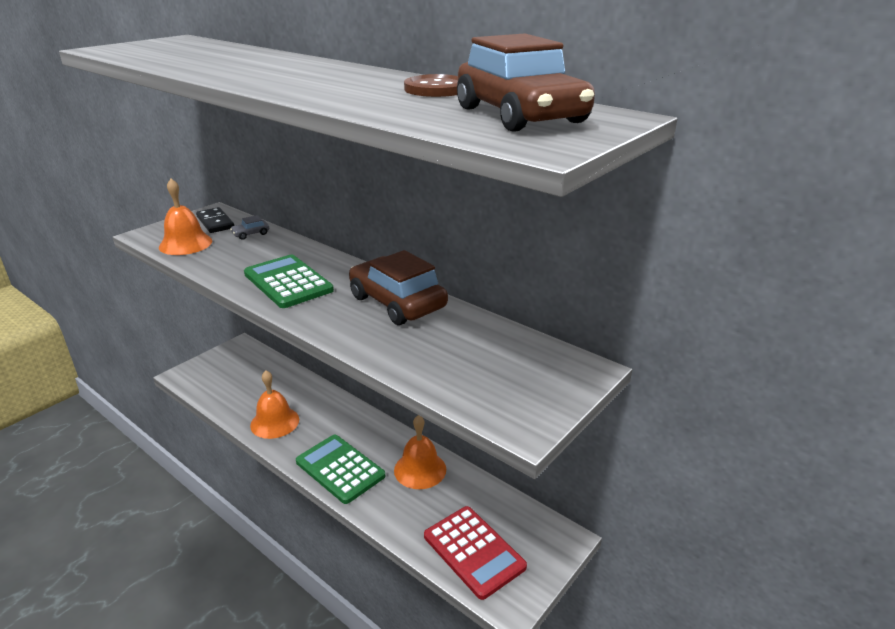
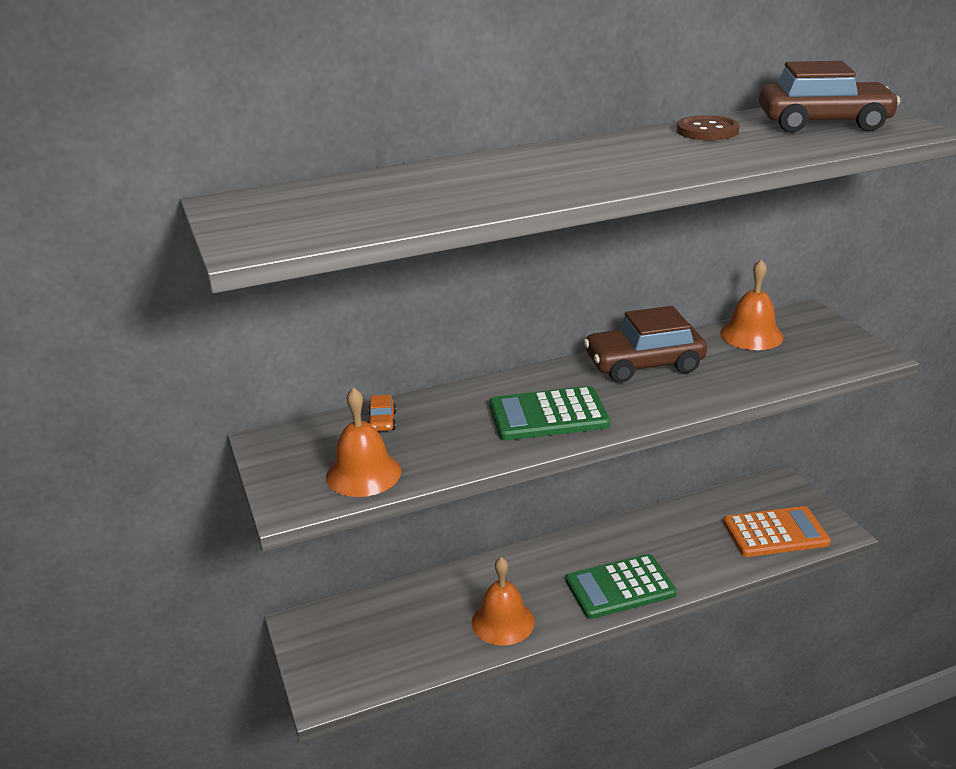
camera: 60 degrees left, 0 degrees up
black domino [196,207,234,233] -> none
grey car [230,215,269,240] -> orange car [368,395,397,431]
orange bell [394,415,446,489] -> orange bell moved to [720,259,784,350]
red calculator [424,506,527,600] -> orange calculator [723,506,831,557]

